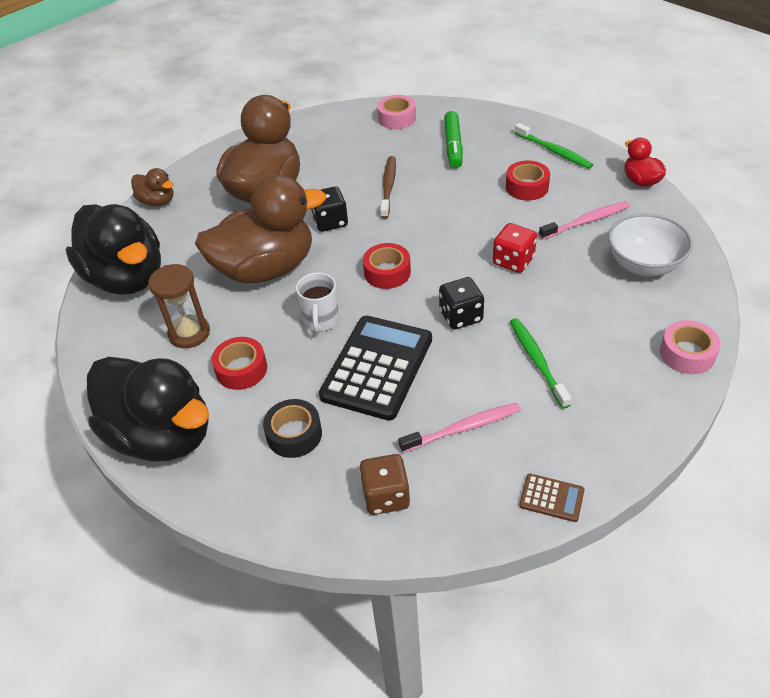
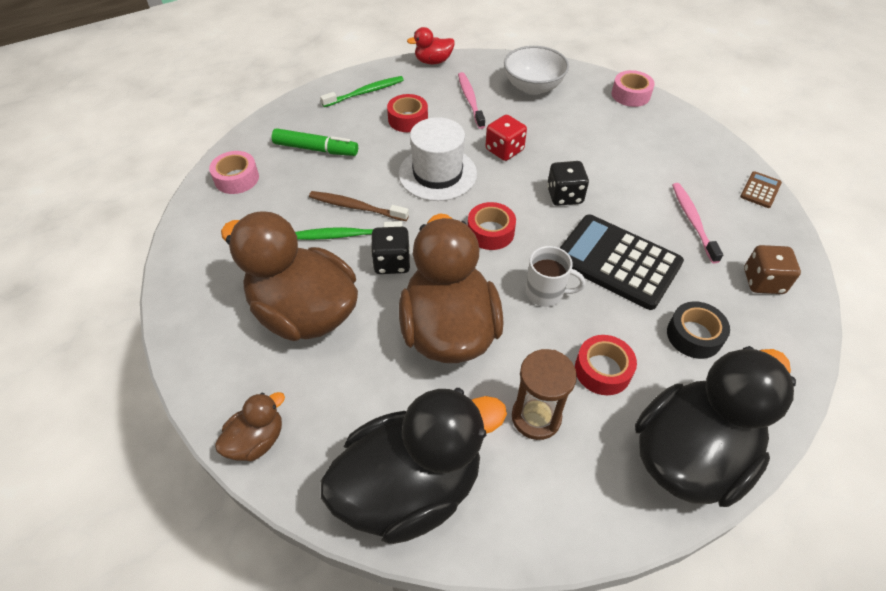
camera: 80 degrees left, 5 degrees up
green toothbrush [510,318,572,409] -> green toothbrush moved to [295,221,403,240]
none -> white hat [399,117,477,201]

